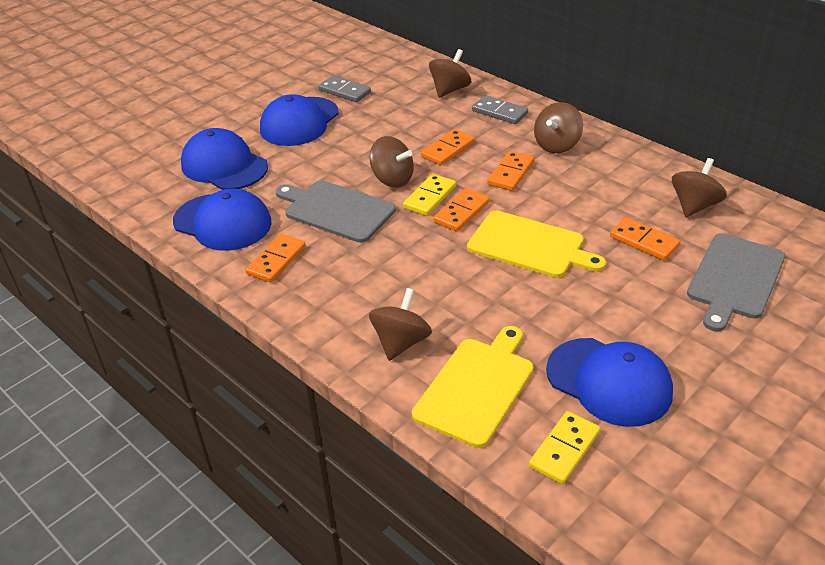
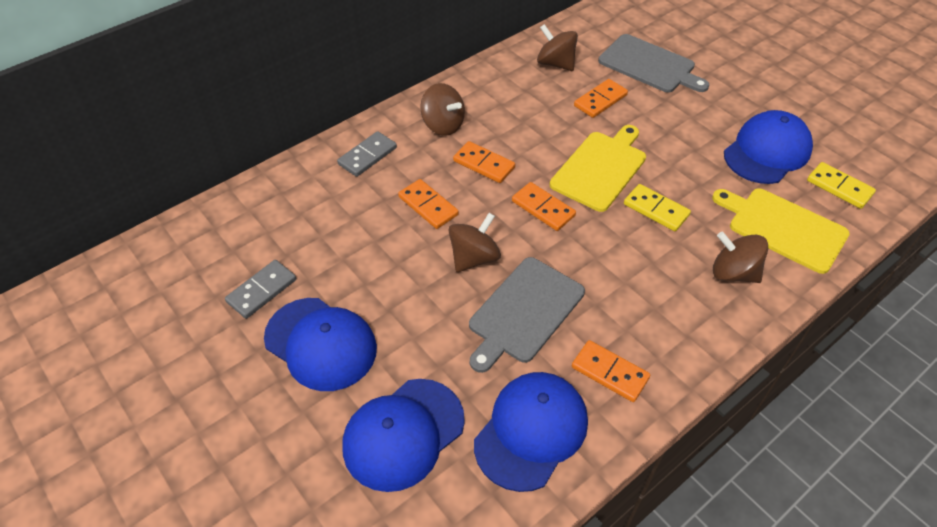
camera: 85 degrees left, 10 degrees up
yellow domino [403,174,456,216] -> yellow domino moved to [624,184,691,231]
brown spinning top [429,49,471,98] -> none

